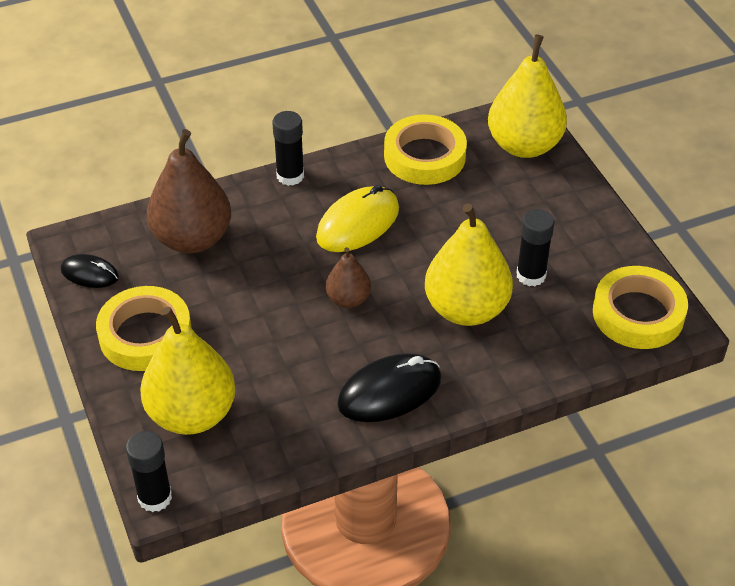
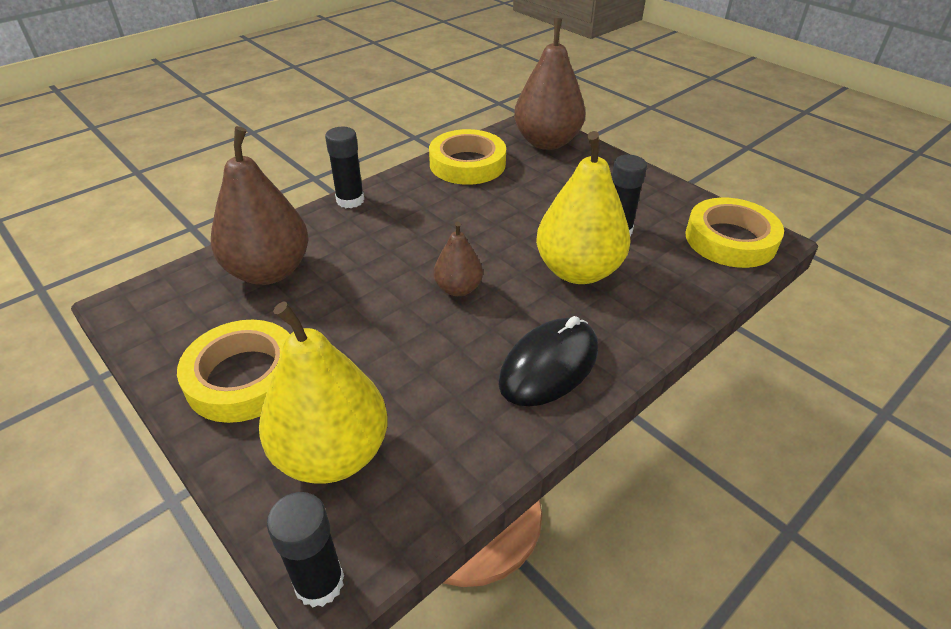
camera: 20 degrees left, 5 degrees down
black mouse [61,254,119,288] -> none
yellow mouse [316,185,399,252] -> none
yellow pear [488,35,567,158] -> brown pear [514,18,585,150]

